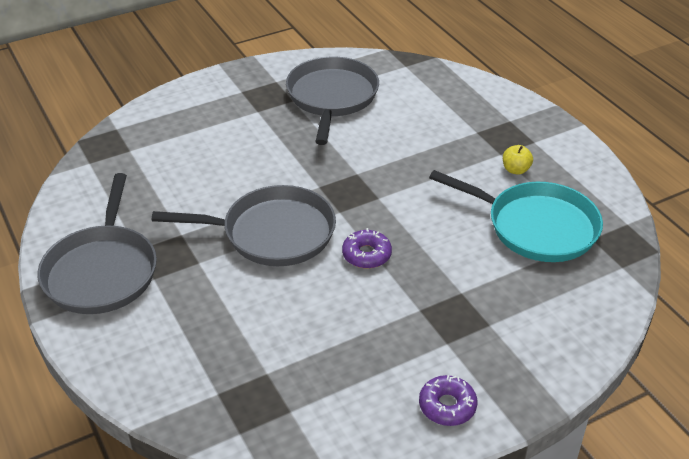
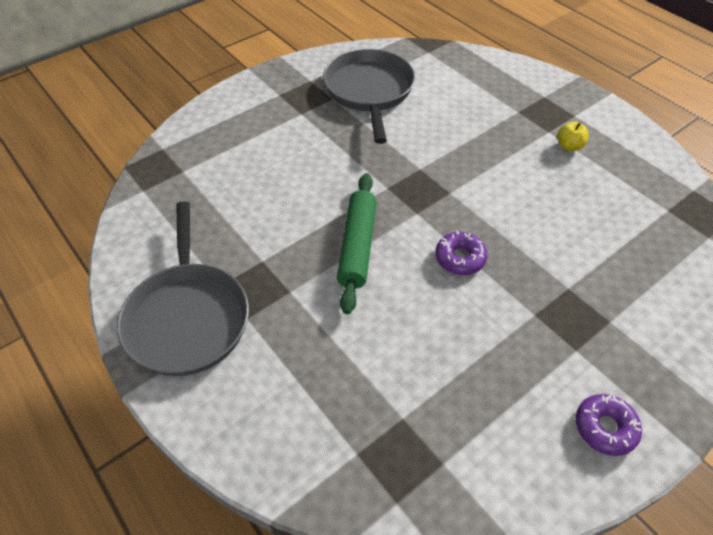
camera: 10 degrees left, 10 degrees up
grey pan [152,185,336,266] -> green rolling pin [337,173,377,314]
turquoise pan [429,170,603,262] -> none

